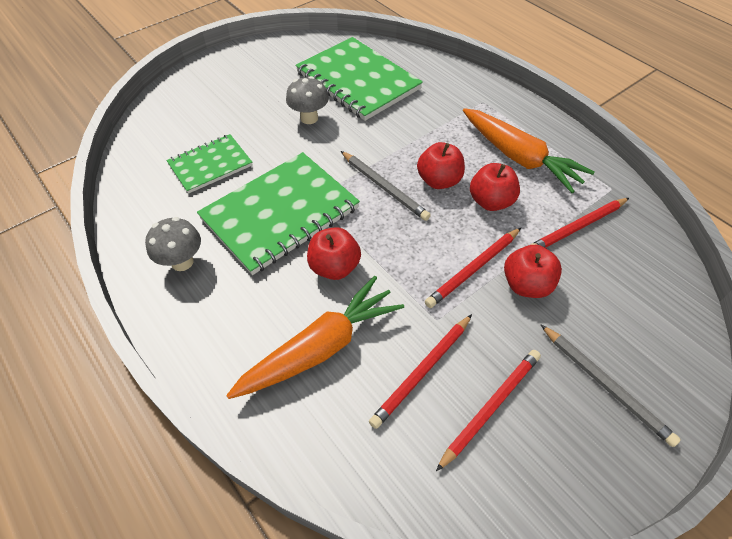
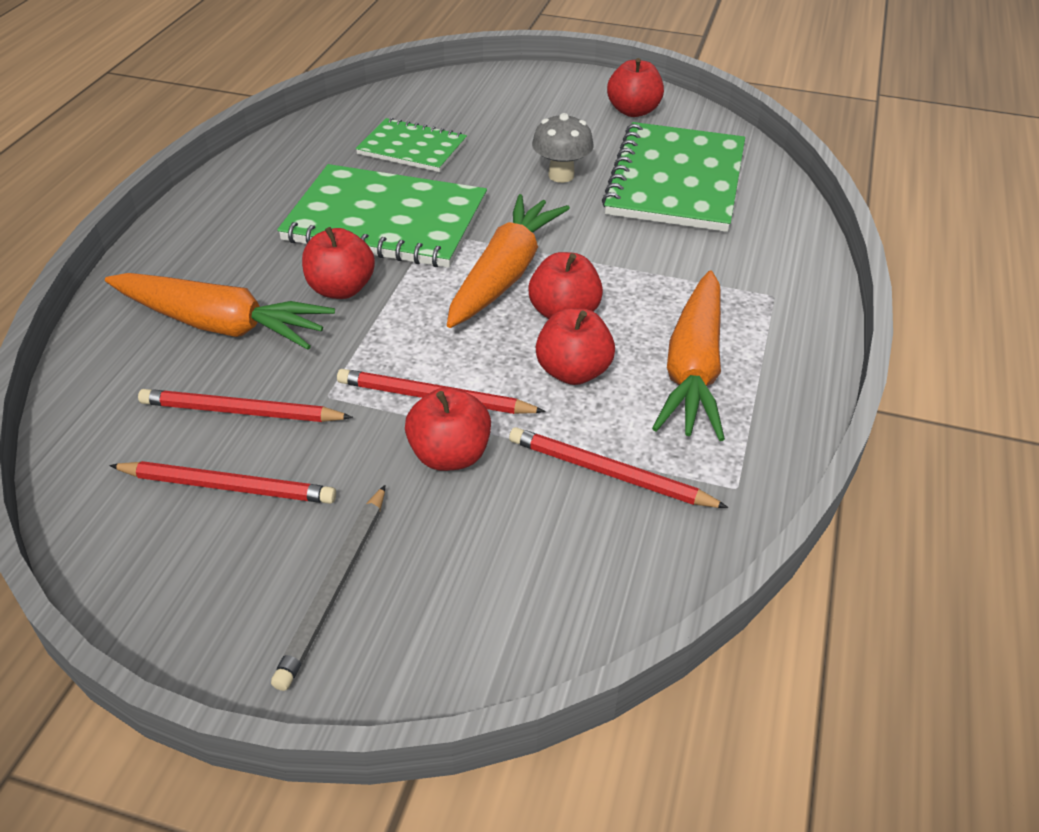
camera: 55 degrees right, 10 degrees down
grey mushroom [145,217,201,271] -> none
grey pencil [341,151,431,221] -> orange carrot [447,194,570,328]
none -> red apple [607,58,664,117]

